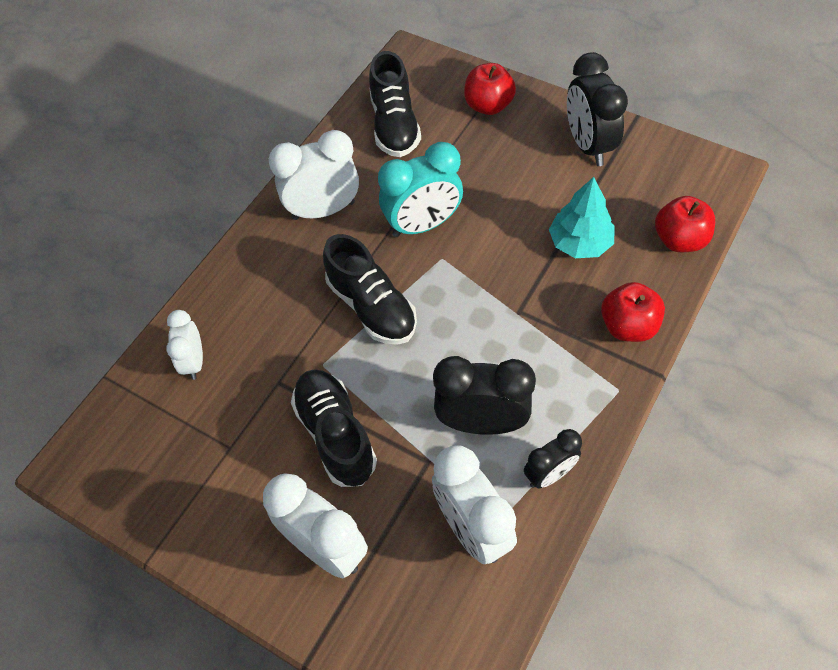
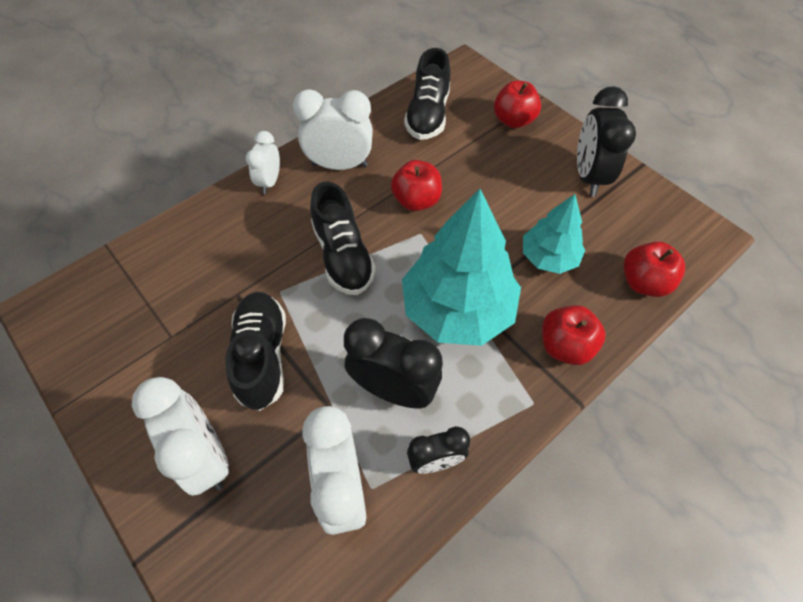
camera: 15 degrees right, 0 degrees up
white clock [166,310,203,380] -> white clock moved to [246,131,280,194]
turquoise clock [378,142,463,237] -> red apple [391,160,442,211]
none -> turquoise tree [402,189,521,346]

